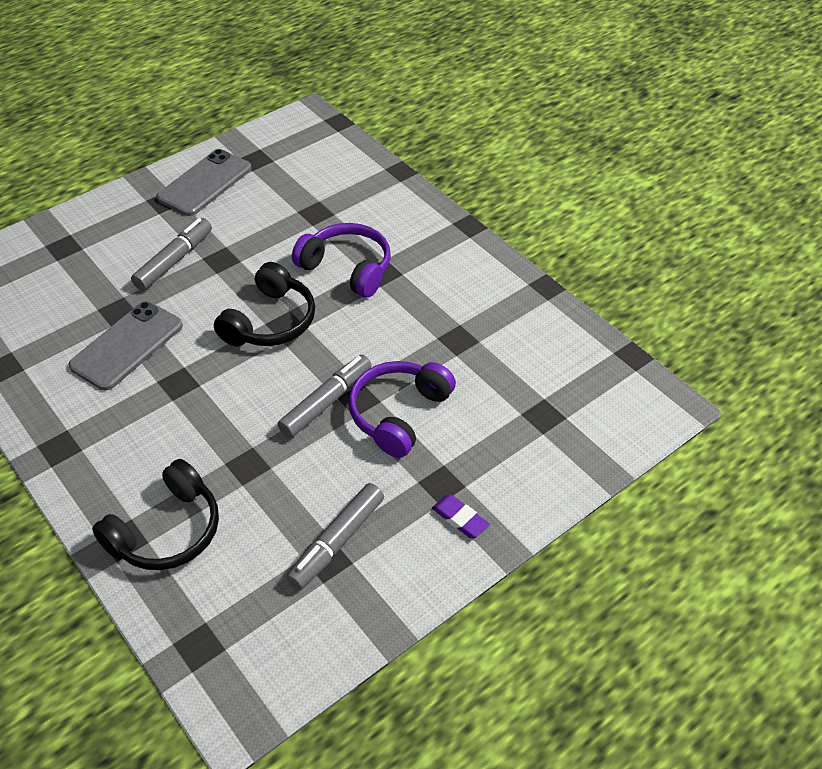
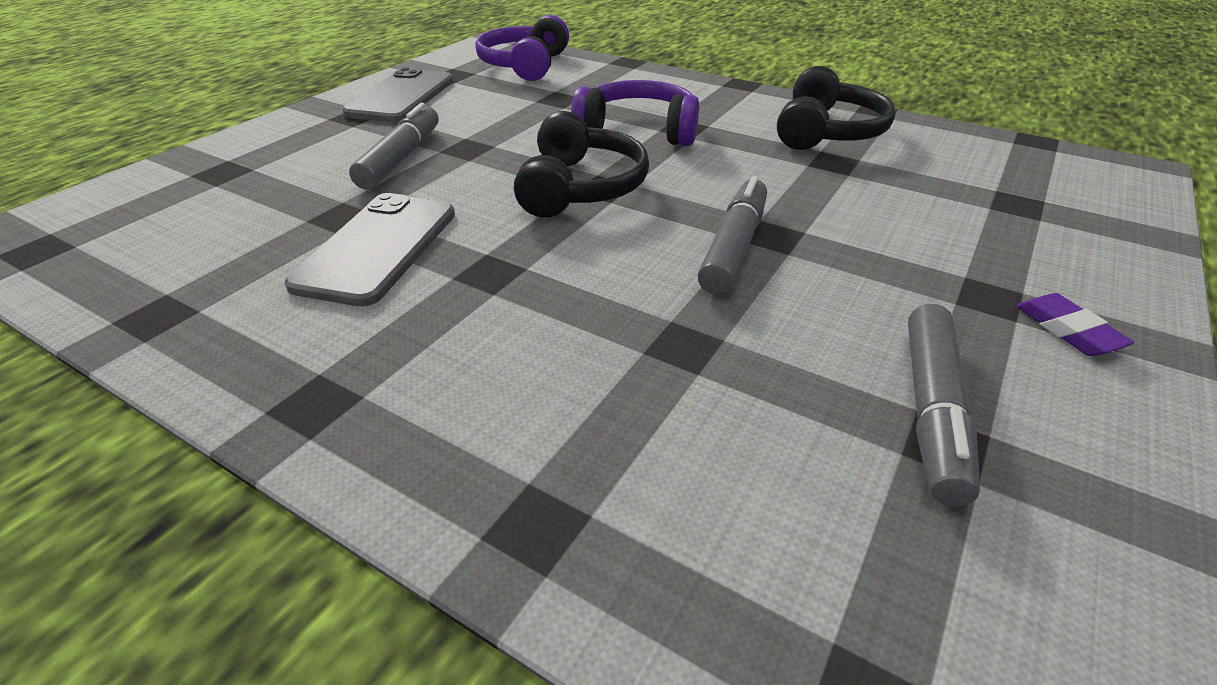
camera: 20 degrees left, 10 degrees down
black headphones [92,459,219,570] -> black headphones moved to [777,66,896,150]
purple headphones [349,361,456,458] -> purple headphones moved to [475,15,569,81]
purple eraser [432,494,490,538] -> purple eraser turned 45 degrees clockwise [1016,293,1135,356]

